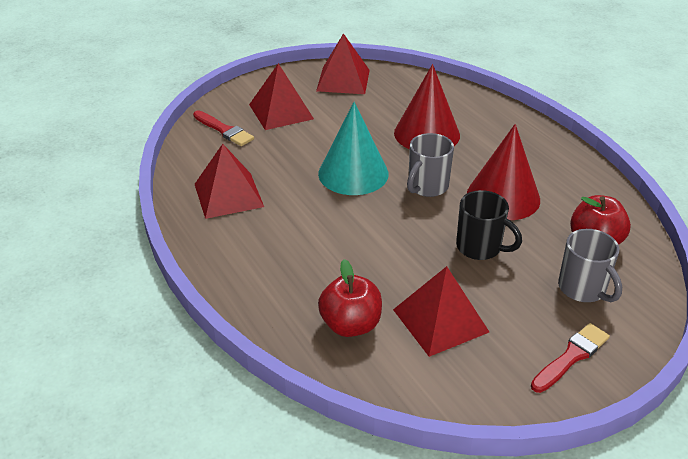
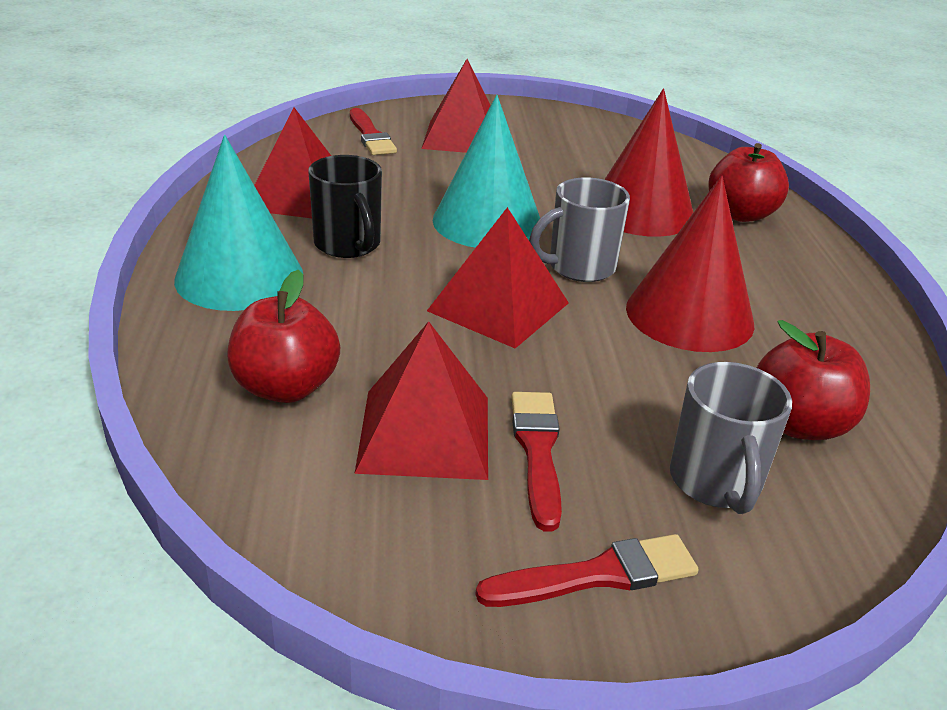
camera: 25 degrees right, 5 degrees down
red pyramid [316,33,370,94] -> red pyramid moved to [427,207,569,348]
black mug [456,190,522,260] -> black mug moved to [309,155,382,258]
none -> turquoise cone [174,135,304,311]
none -> red brush [511,392,562,532]
none -> red apple [708,143,789,222]

